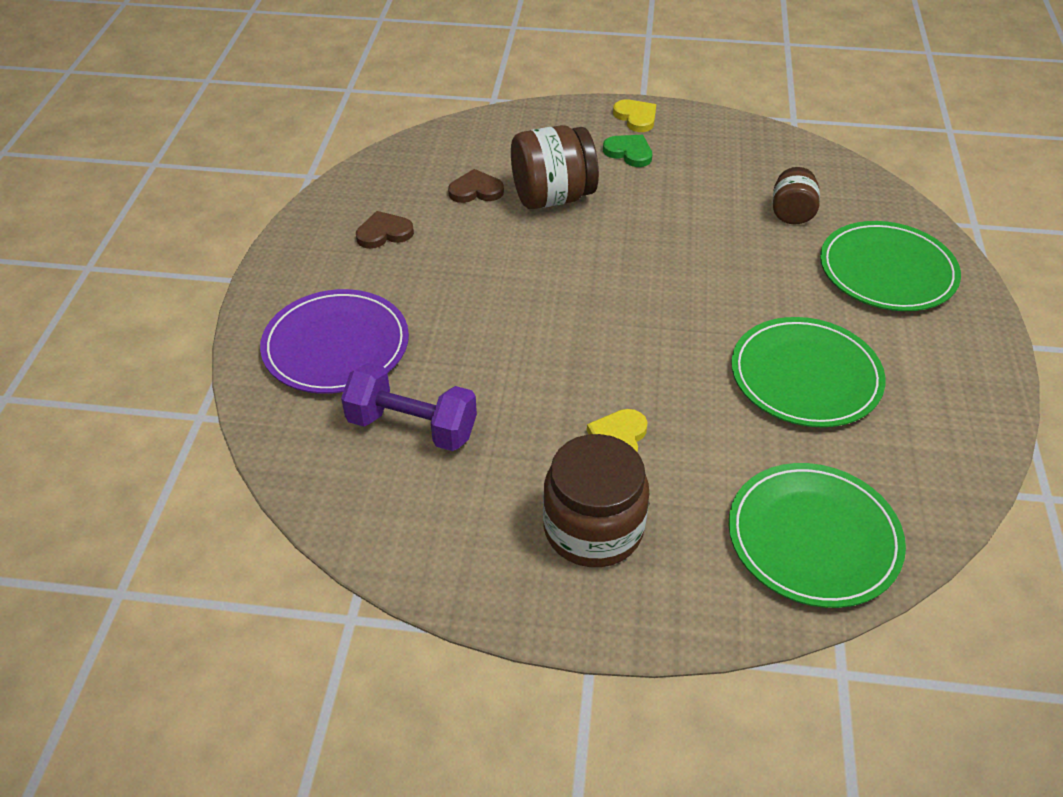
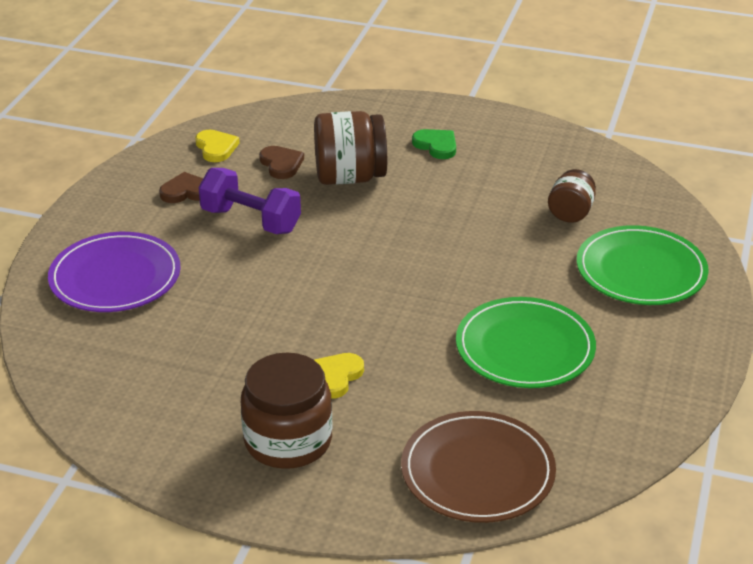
camera: 10 degrees right, 10 degrees down
purple dumbbell [341,363,477,451] -> purple dumbbell moved to [199,168,301,234]
brown heart [448,169,504,203] -> brown heart turned 60 degrees clockwise [259,146,304,179]
yellow heart [613,99,656,132] -> yellow heart moved to [195,130,240,162]
green plate [728,463,906,608] -> brown plate [401,411,556,523]

